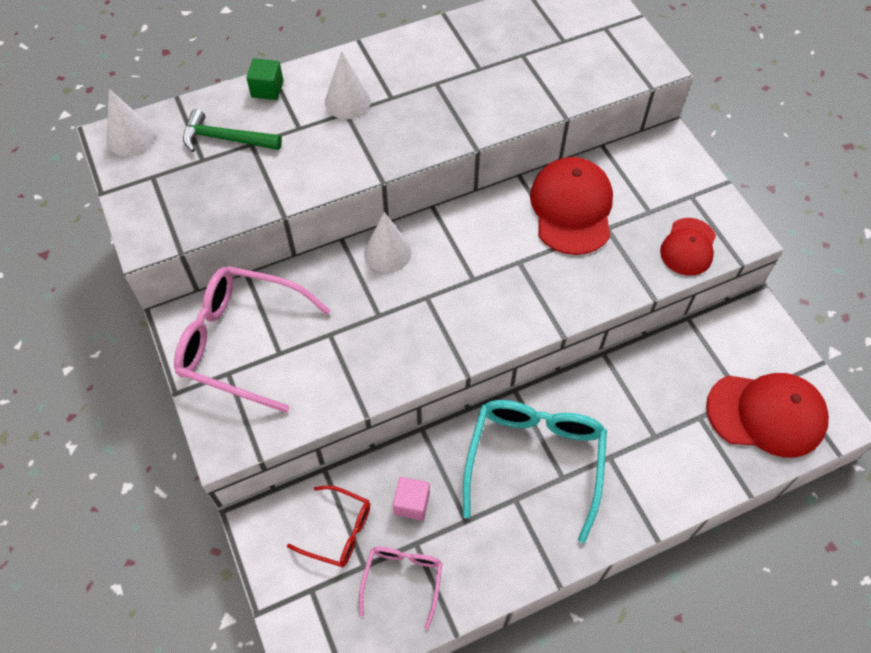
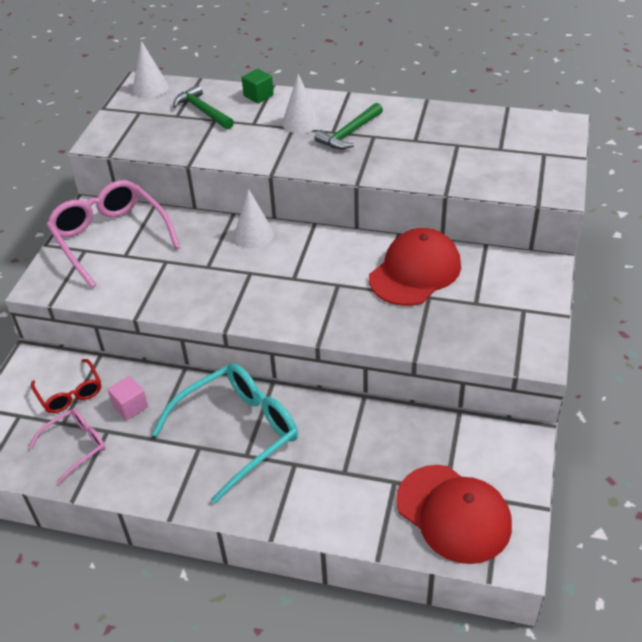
camera: 40 degrees right, 15 degrees down
red cap [660,218,716,276] -> none
none -> green hammer [315,103,383,149]

